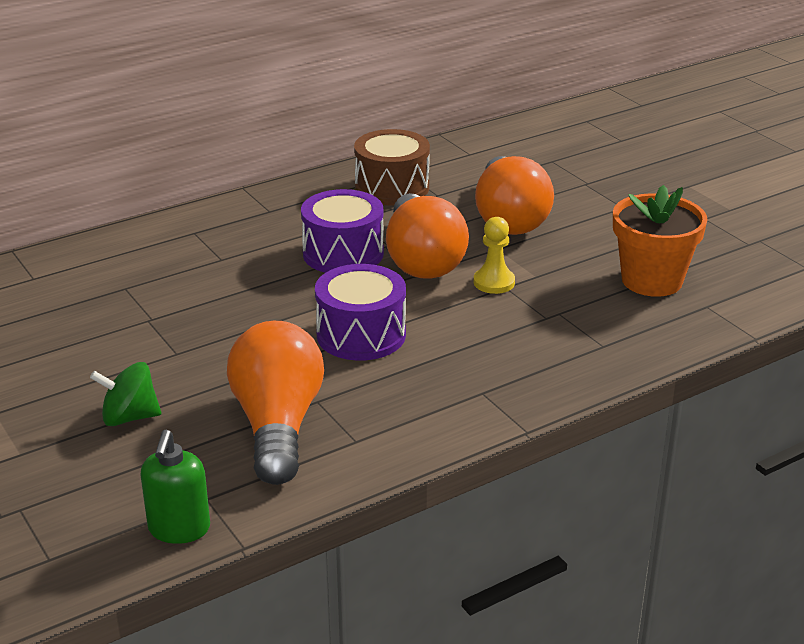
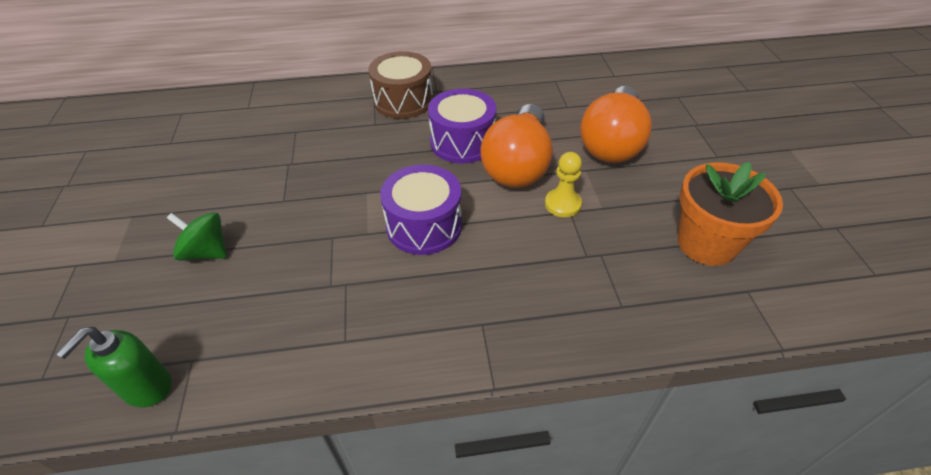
camera: 25 degrees right, 15 degrees up
orange light bulb [227,321,324,485] -> none
brown drum [354,129,430,205] -> brown drum moved to [369,51,433,119]

